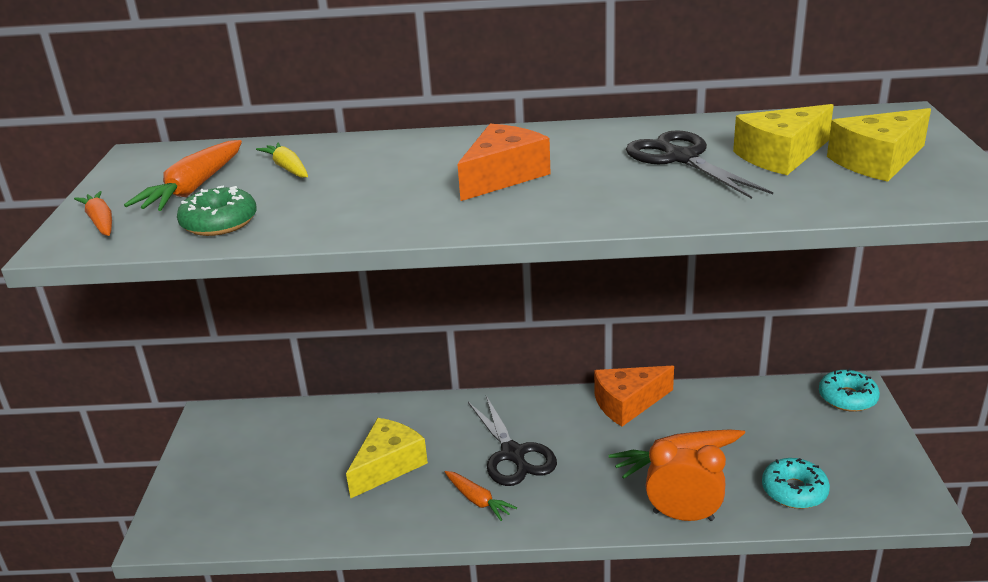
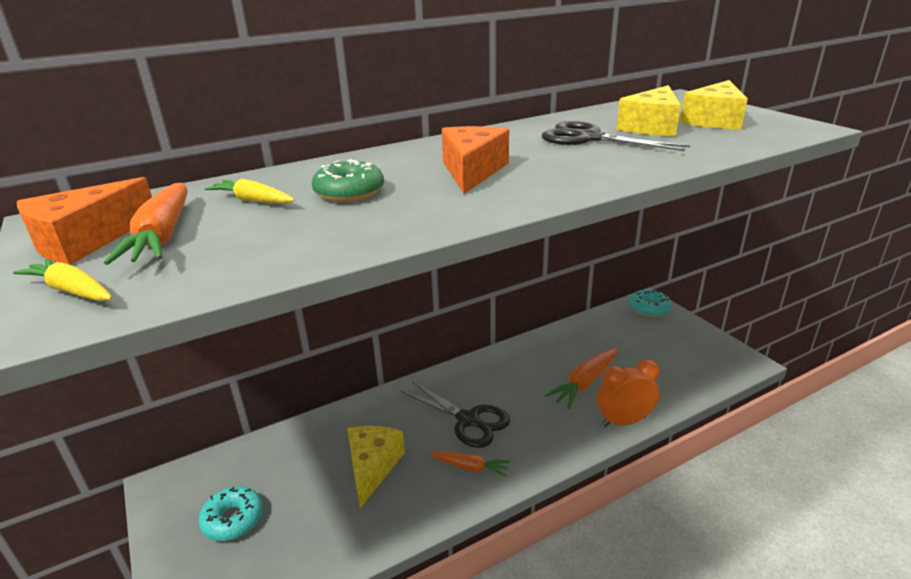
camera: 30 degrees left, 0 degrees up
orange carrot [74,191,112,236] -> yellow carrot [13,258,112,301]
green donut [177,185,257,236] -> green donut moved to [312,159,384,202]
orange cheese [594,366,674,427] -> orange cheese moved to [17,177,152,265]
turquoise donut [762,458,830,509] -> turquoise donut moved to [199,486,263,541]

